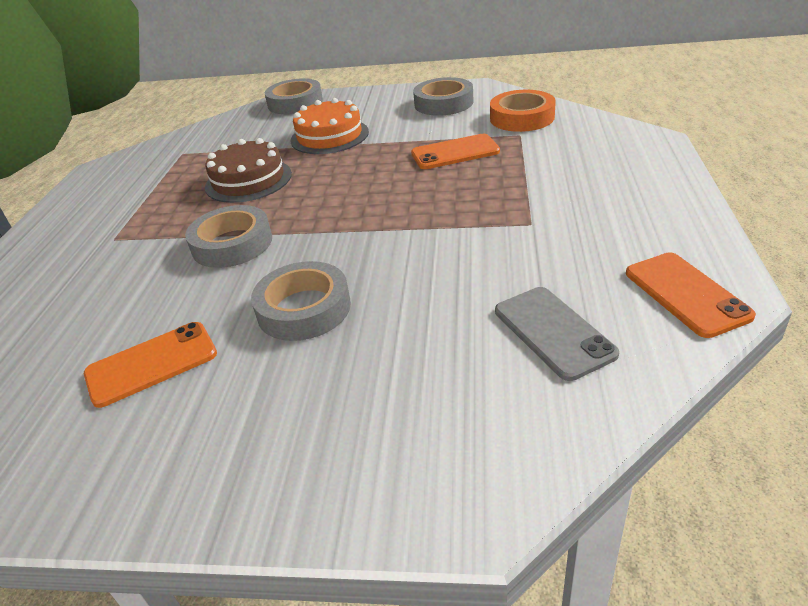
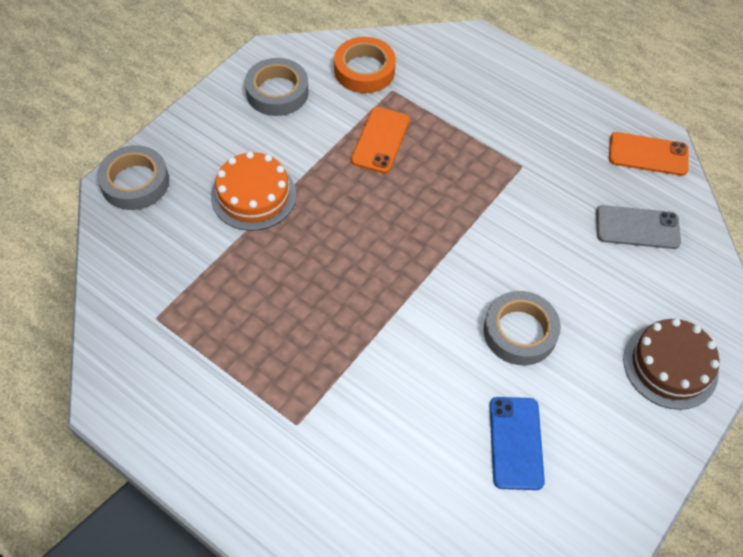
camera: 65 degrees left, 20 degrees up
orange phone [84,322,217,408] -> blue phone [490,397,545,490]
grey tape [185,205,272,268] -> none
brown cake [205,138,292,203] -> brown cake moved to [623,318,720,410]

